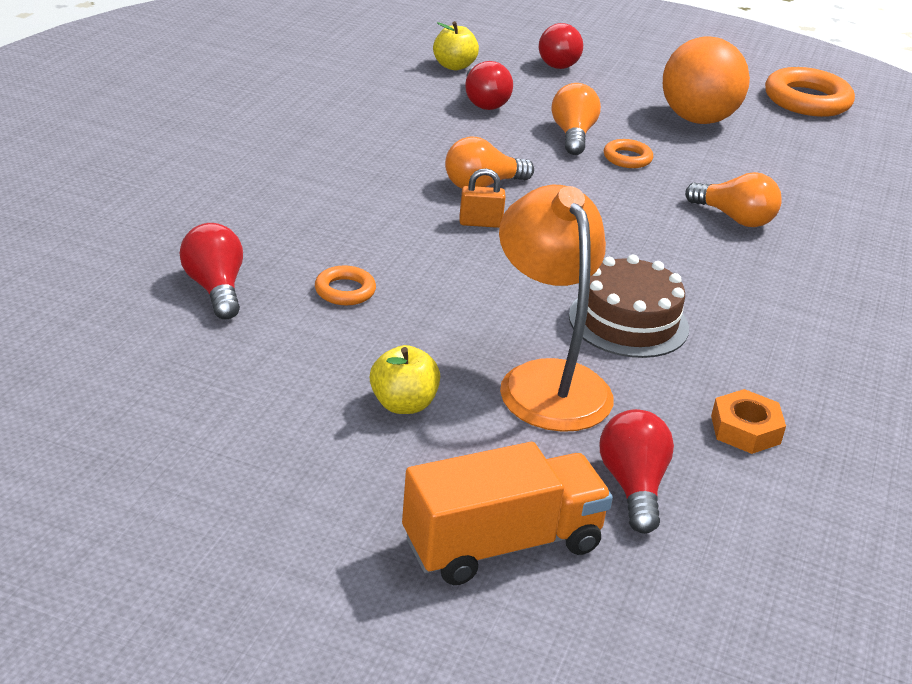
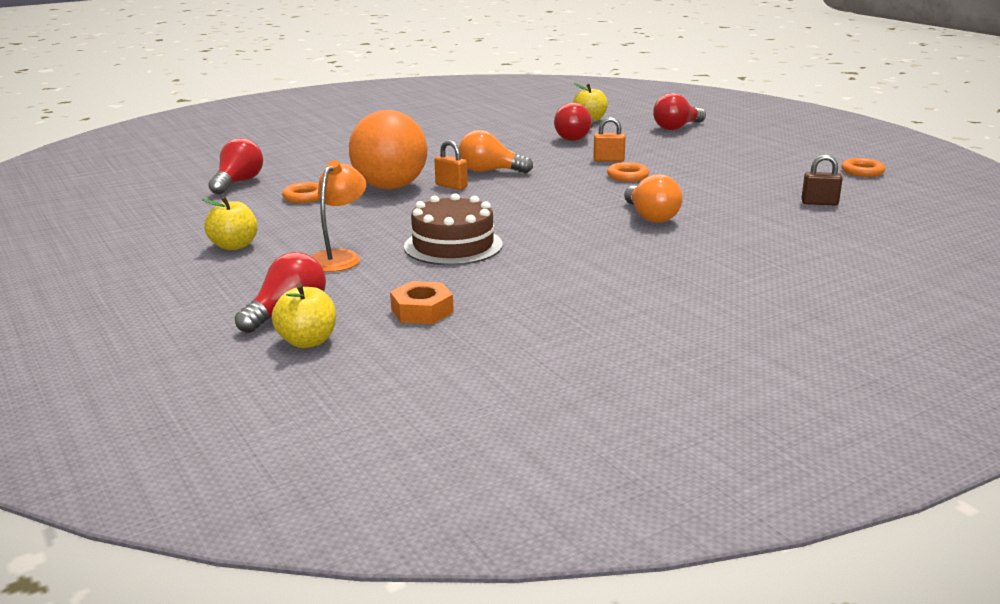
camera: 40 degrees right, 10 degrees down
orange truck [402,442,613,585] -> none
orange lamp [499,185,613,432] -> orange lamp [312,160,366,272], size x0.60
orange light bulb [552,83,601,155] -> orange padlock [593,117,626,162]
orange ball [663,36,750,124] -> orange ball moved to [349,110,427,189]
orange ring [765,67,855,117] -> orange ring [841,158,885,177], size x0.51
none -> yellow apple [272,283,336,348]
none -> brown padlock [801,155,843,205]

